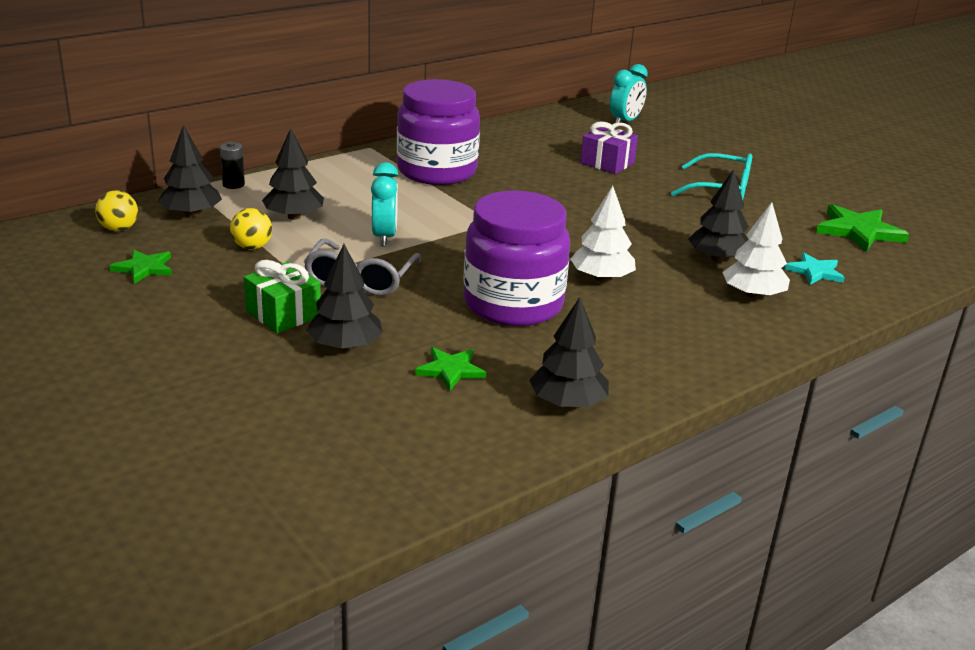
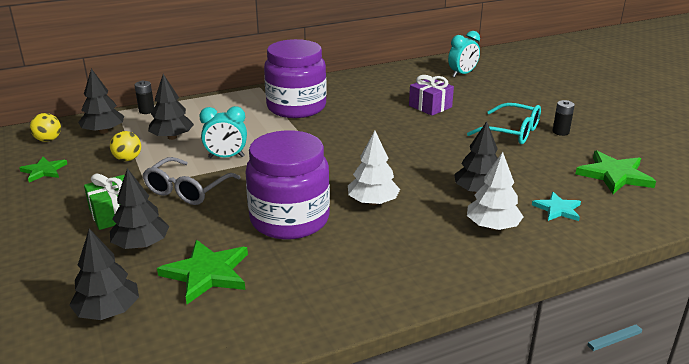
camera: 15 degrees right, 0 degrees up
turquoise clock [371,162,398,247] -> turquoise clock turned 75 degrees clockwise [199,106,247,158]
green star [415,347,486,391] -> green star [157,240,248,304], size x1.64
black tree [529,297,609,408] -> black tree moved to [69,229,139,320]
none -> black battery [553,100,575,136]

